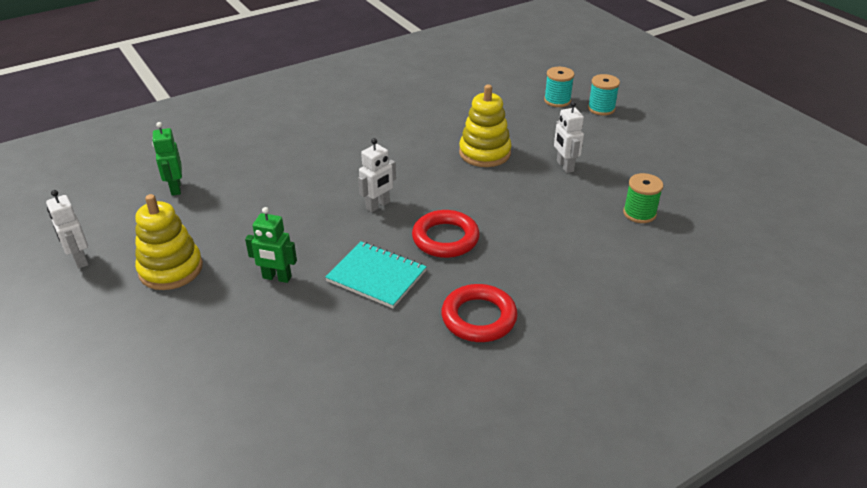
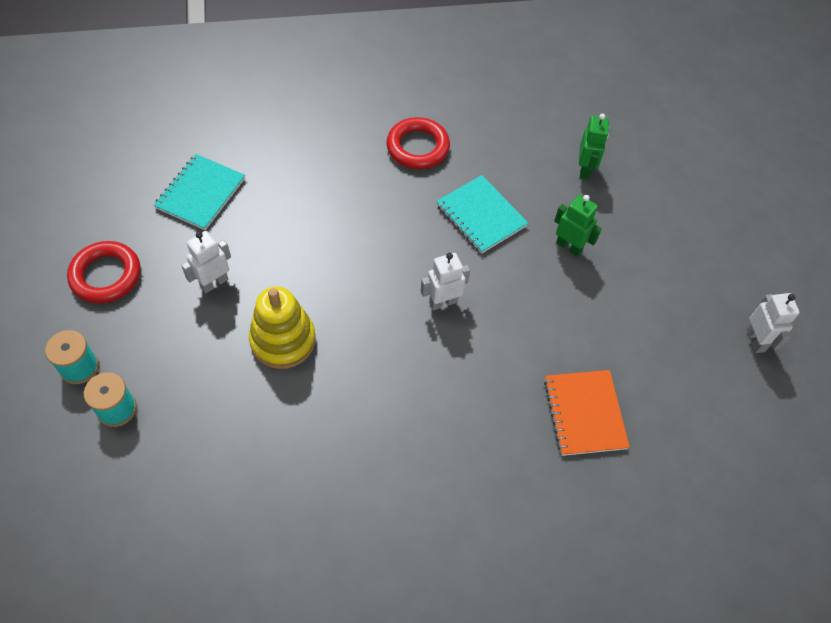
camera: 160 degrees left, 20 degrees up
yellow stacking toy [135,194,203,290] -> none
green robot [152,122,182,196] -> green robot moved to [579,114,609,179]
red ring [412,210,480,258] -> red ring moved to [67,241,140,303]
white robot [554,101,584,173] -> white robot turned 135 degrees counterclockwise [181,231,231,293]
green spool [623,173,663,223] -> turquoise notebook [154,154,245,230]
none -> orange notebook [544,370,630,456]

